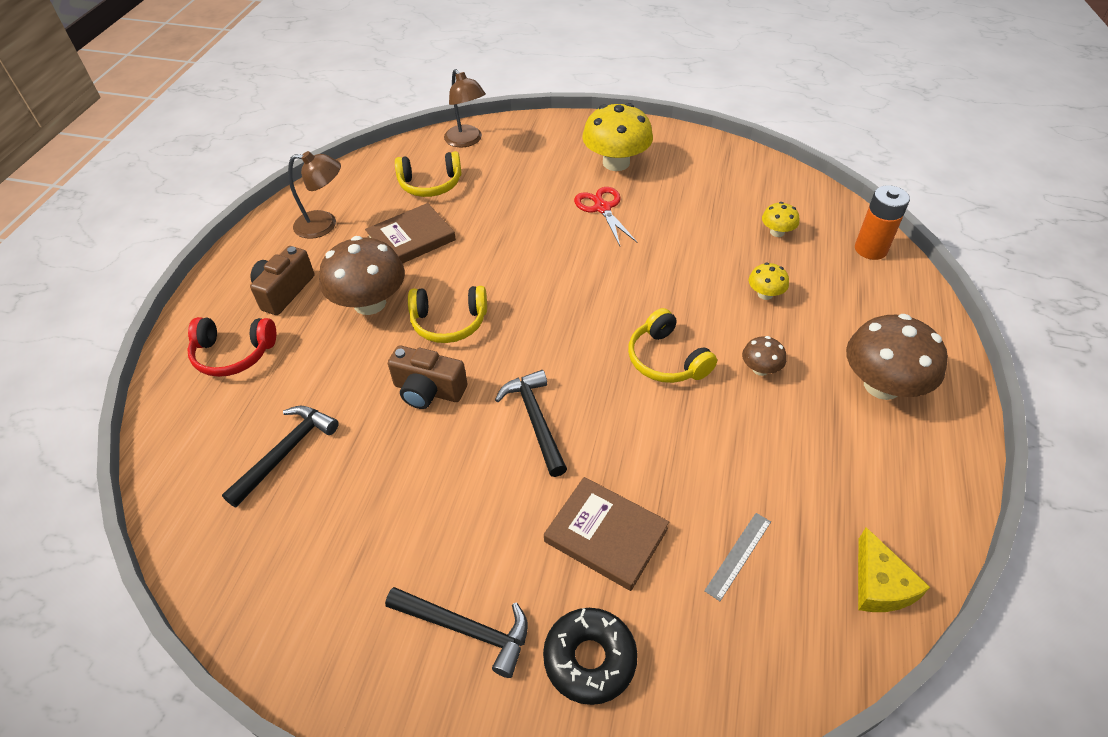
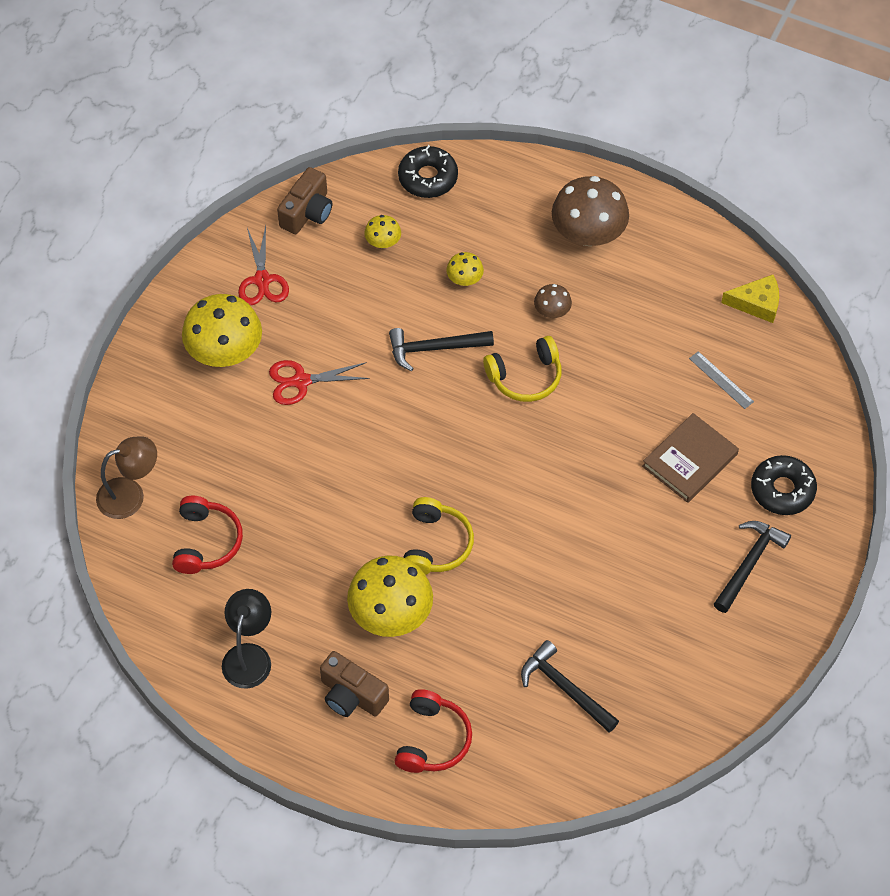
camera: 80 degrees left, 10 degrees up
brown lamp [288,151,341,239] -> black lamp [222,589,271,689]
brown mushroom [319,236,405,315] -> yellow mushroom [347,555,433,637]
brown book [365,203,456,264] -> none
brown camera [388,345,467,409] -> brown camera moved to [277,167,332,234]
yellow headphones [395,151,462,197] -> red headphones [172,496,243,574]
black hammer [495,370,567,477] -> black hammer moved to [389,328,494,371]
orange battery [855,185,910,260] -> black donut [398,145,458,198]
none -> red scissors [238,225,289,305]

